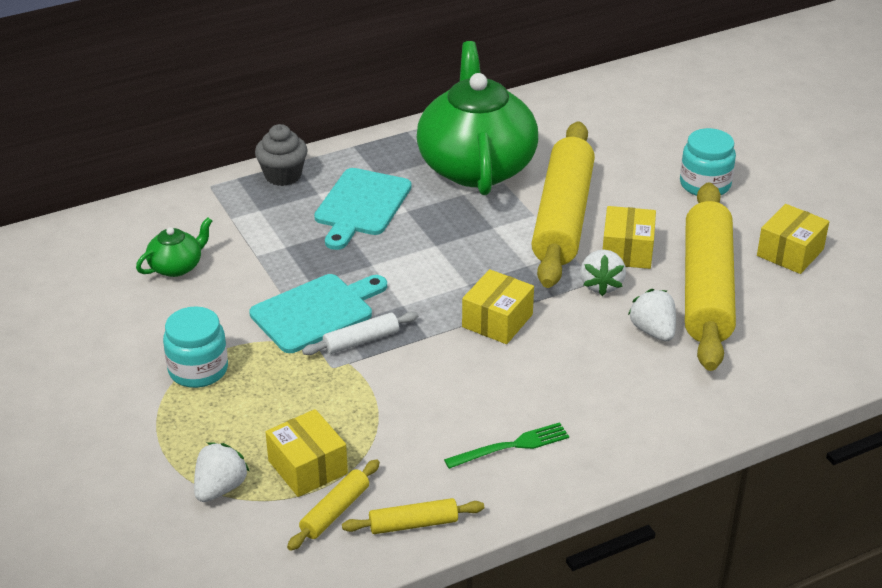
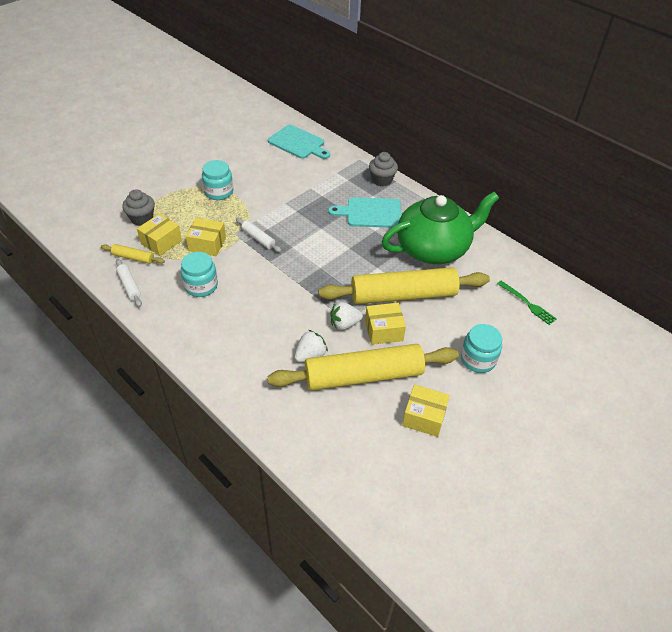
camera: 70 degrees right, 10 degrees up
green teapot [136,217,212,277] -> none
white strawberry [194,442,250,502] -> grey cupcake [122,189,155,226]
turquoise cutting board [249,274,387,353] -> turquoise cutting board moved to [268,125,330,159]
yellow rolling pin [342,498,484,534] -> white rolling pin [116,259,142,307]
green fork [444,422,569,469] -> green fork moved to [497,281,557,325]
yellow box [462,269,534,344] -> yellow box moved to [186,218,226,256]
none -> turquoise jar [181,252,218,297]

